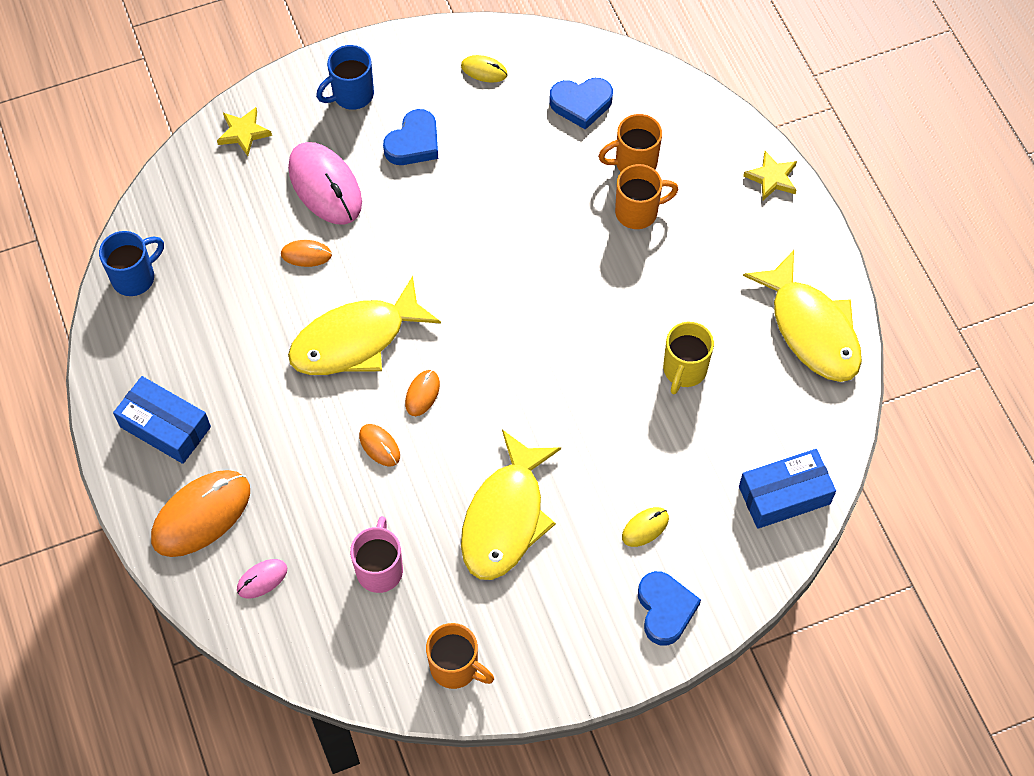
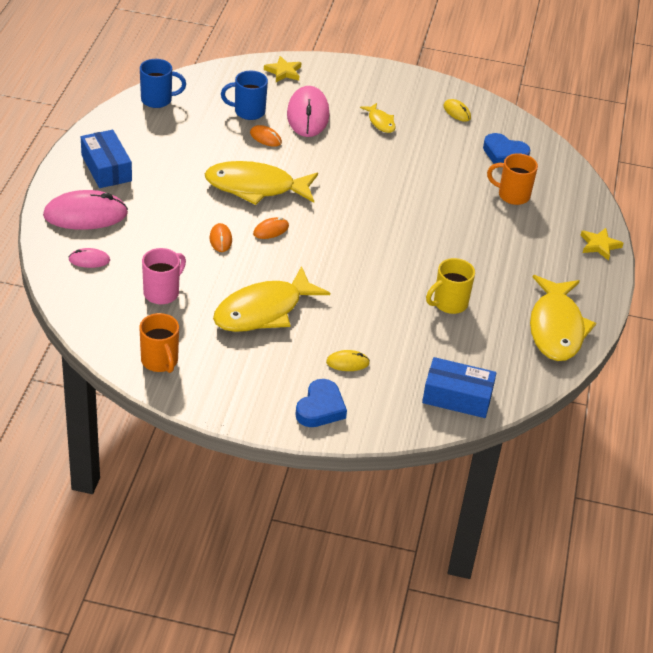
camera: 30 degrees right, 20 degrees down
orange mouse [151,470,250,557] -> pink mouse [43,190,128,230]
blue mug [316,45,374,110] -> blue mug moved to [221,71,268,120]
blue heart [383,109,438,165] -> yellow fish [360,103,395,133]
orange mug [615,164,679,229] -> none

